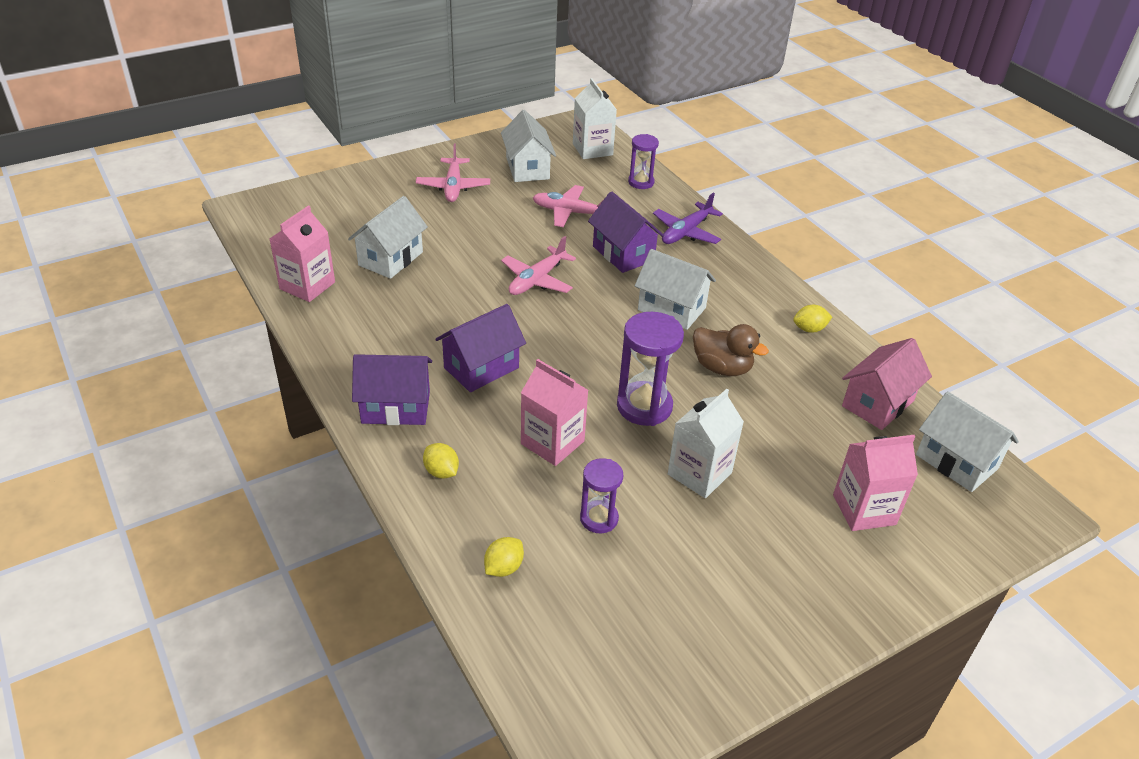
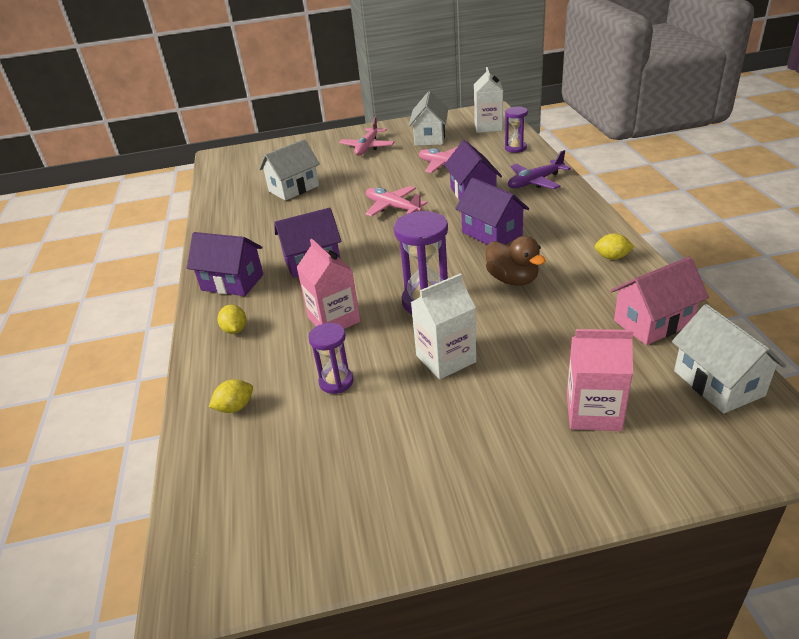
camera: 25 degrees right, 5 degrees down
pink carton [270,205,335,302] -> none
pink plane [501,236,576,295] -> pink plane turned 75 degrees clockwise [365,186,428,217]
white house [635,249,716,330] -> purple house [455,178,529,245]

